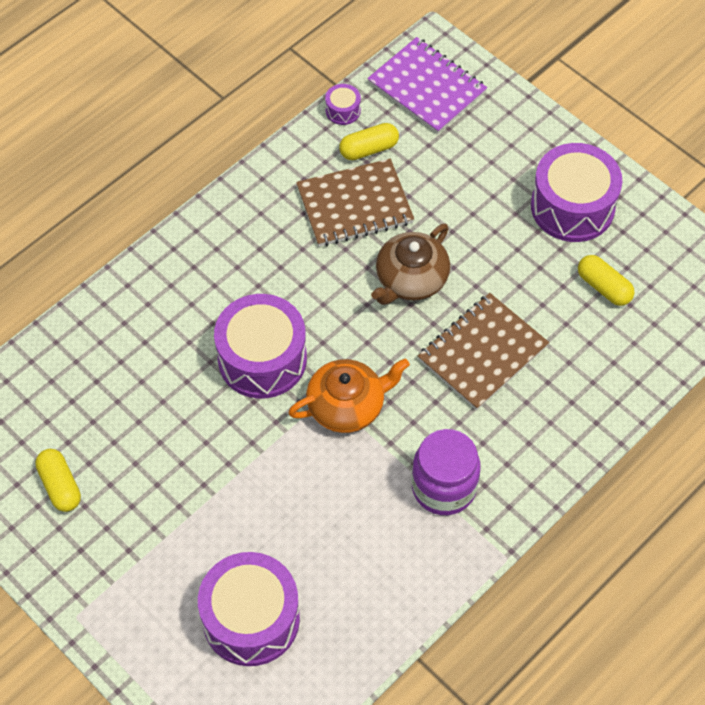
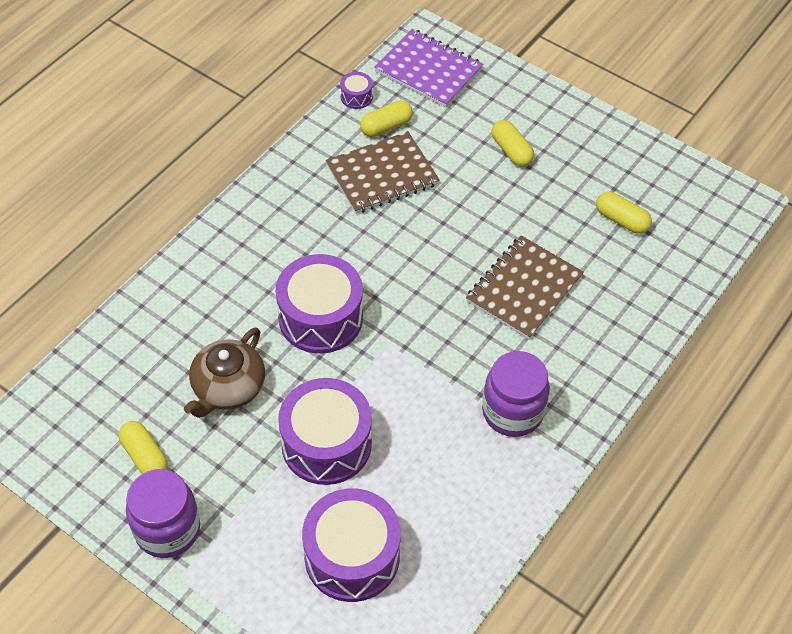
camera: 10 degrees left, 5 degrees down
orange teapot [288,358,410,433] -> none
brown teapot [371,223,450,305] -> brown teapot moved to [184,327,265,418]
purple drum [531,143,622,242] -> purple drum moved to [278,378,372,485]
none -> purple jar [126,469,200,558]
none -> yellow capsule [492,120,534,167]

